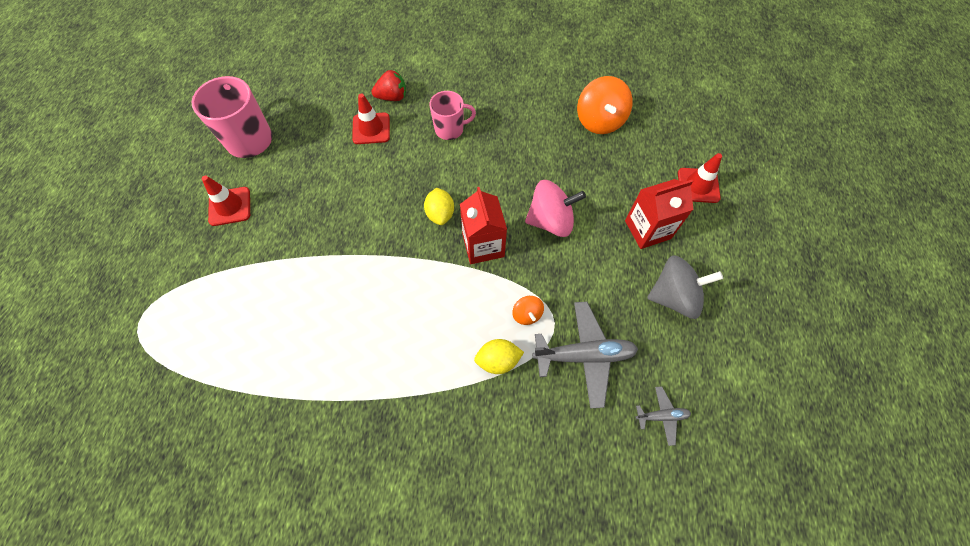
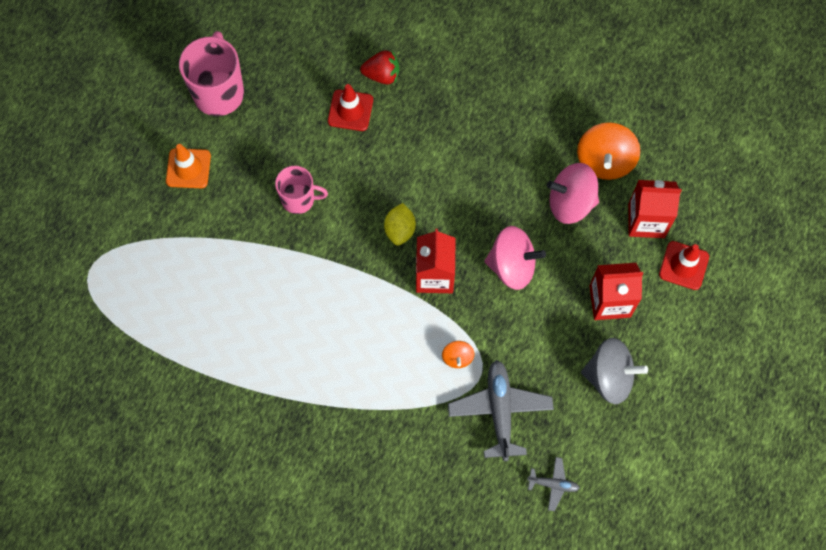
camera: 15 degrees right, 5 degrees up
red traffic cone [202,176,250,226] -> orange traffic cone [166,144,211,188]
pink mug [429,91,476,140] -> pink mug moved to [275,166,328,214]
yellow lemon [474,339,524,374] -> none
grey plane [532,302,638,409] -> grey plane turned 105 degrees counterclockwise [448,360,554,461]
none -> pink spinning top [547,163,599,224]
none -> red carton [628,180,682,238]

